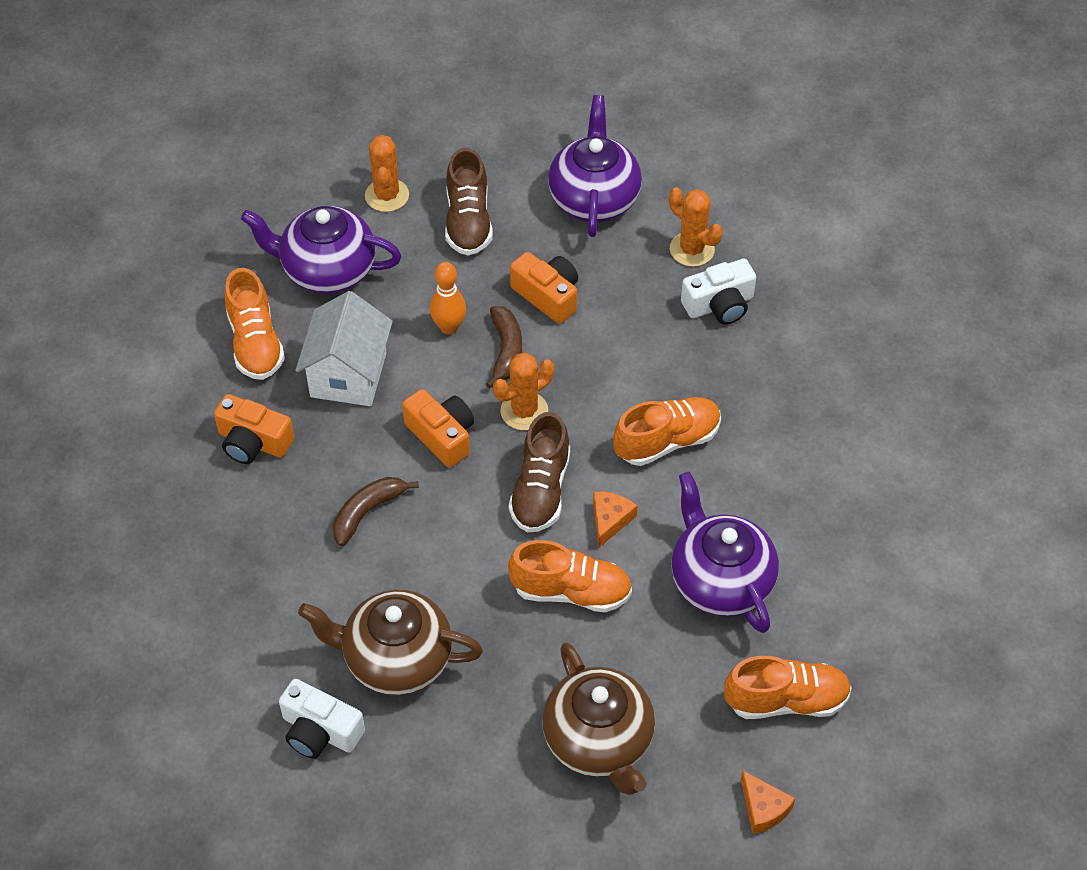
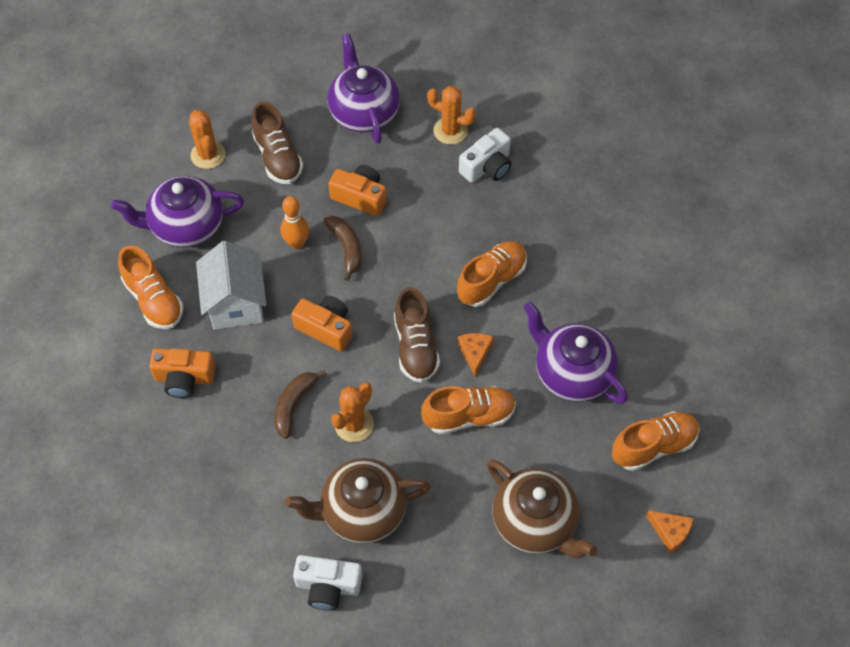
camera: 20 degrees left, 5 degrees up
orange cactus [493,353,554,430] -> orange cactus moved to [331,383,374,442]

